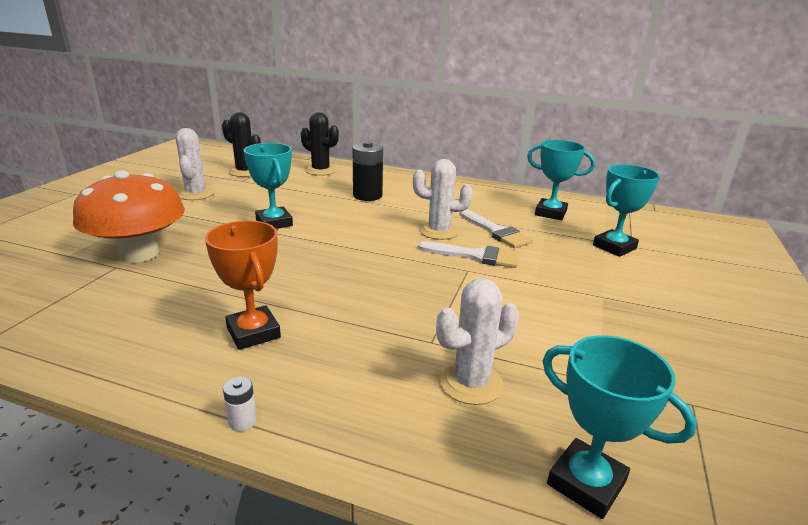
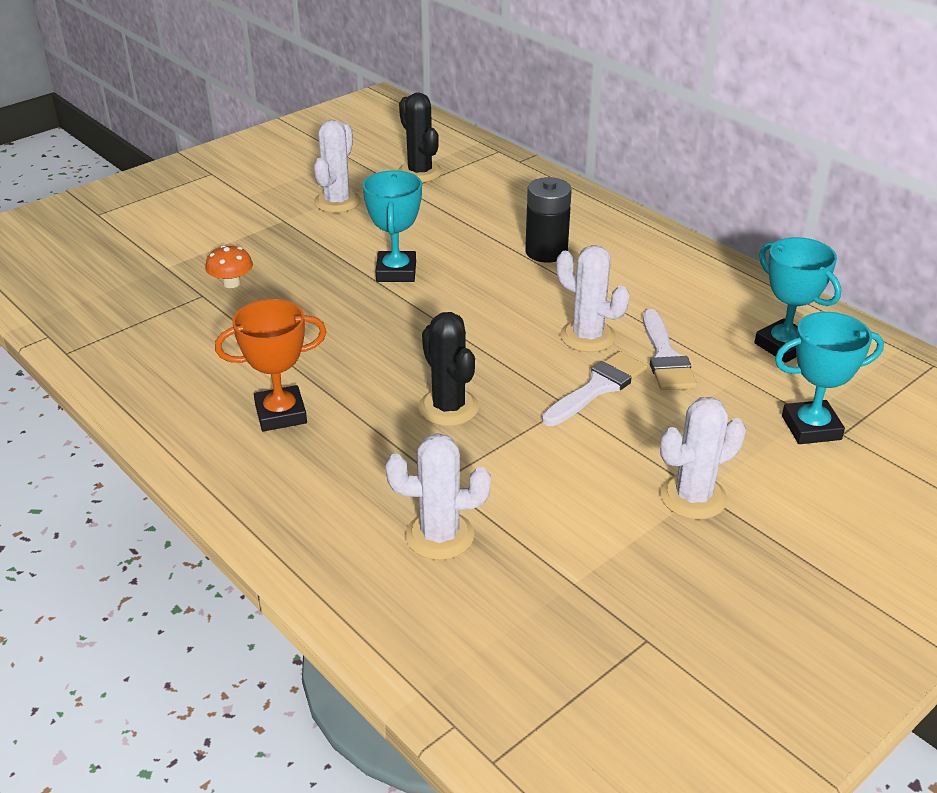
camera: 30 degrees right, 10 degrees up
orange mushroom [73,170,185,263] -> orange mushroom [205,245,253,288], size x0.42
orange trophy [205,220,281,350] -> orange trophy turned 75 degrees clockwise [215,299,326,432]
white battery [223,377,257,431] -> none
black cactus [301,112,339,176] -> black cactus moved to [418,312,479,426]
white brush [418,241,520,268] -> white brush turned 90 degrees counterclockwise [542,351,647,426]
turquoise trophy [542,335,697,519] -> none
none -> white cactus [660,397,746,520]

